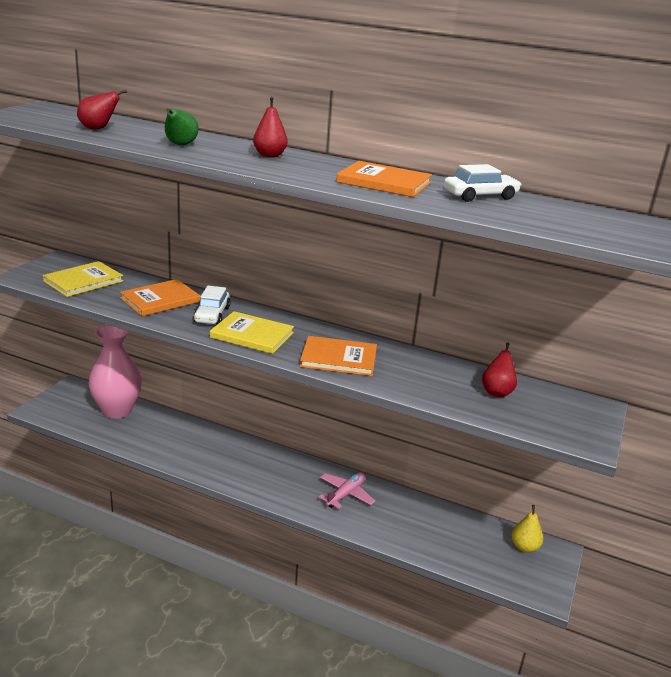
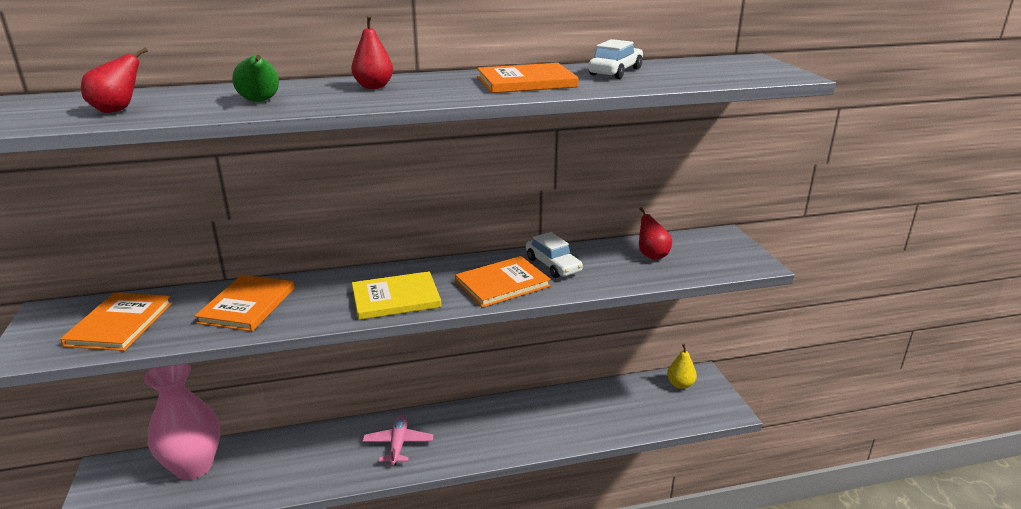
camera: 35 degrees left, 0 degrees up
yellow book [43,261,123,297] -> orange book [60,293,172,351]
white car [193,286,230,324] -> white car moved to [526,232,583,278]
pink plane [319,473,375,509] -> pink plane moved to [363,415,433,465]

